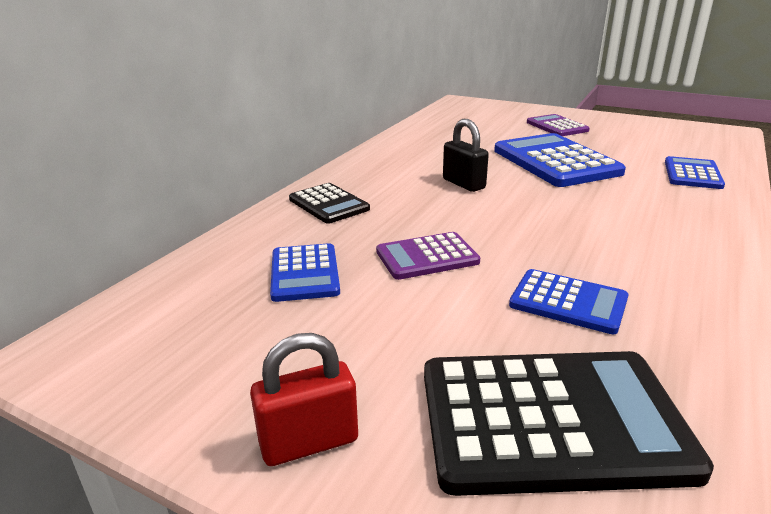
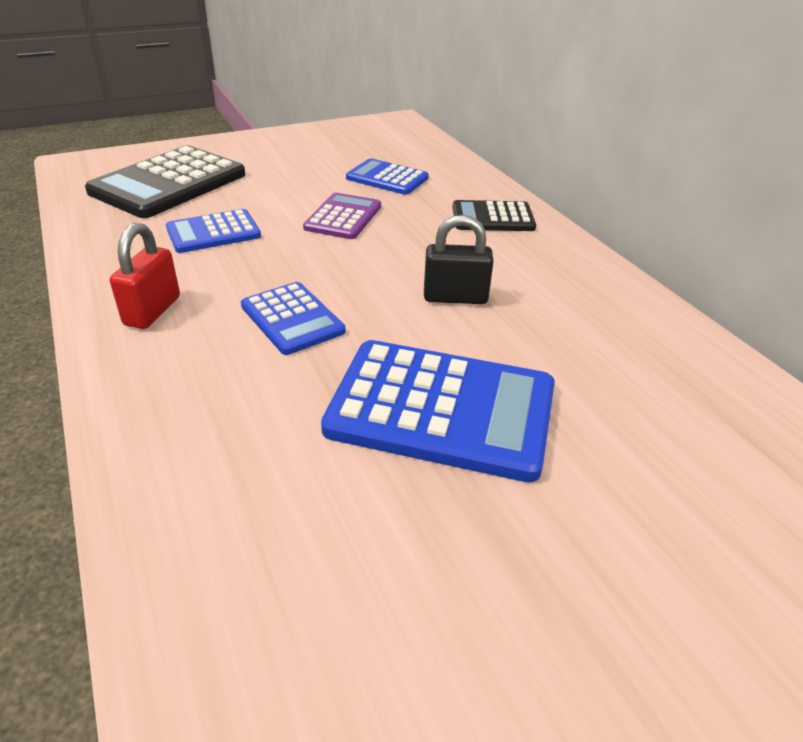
camera: 125 degrees right, 10 degrees up
red padlock [250,333,358,466] -> red padlock moved to [110,223,180,329]
purple calculator [527,114,590,136] -> none
blue calculator [665,156,725,189] -> blue calculator moved to [241,282,346,355]

